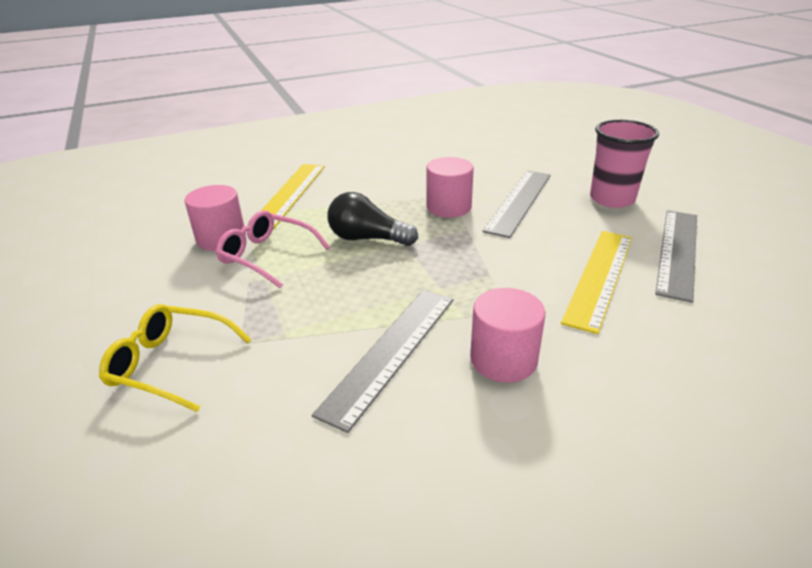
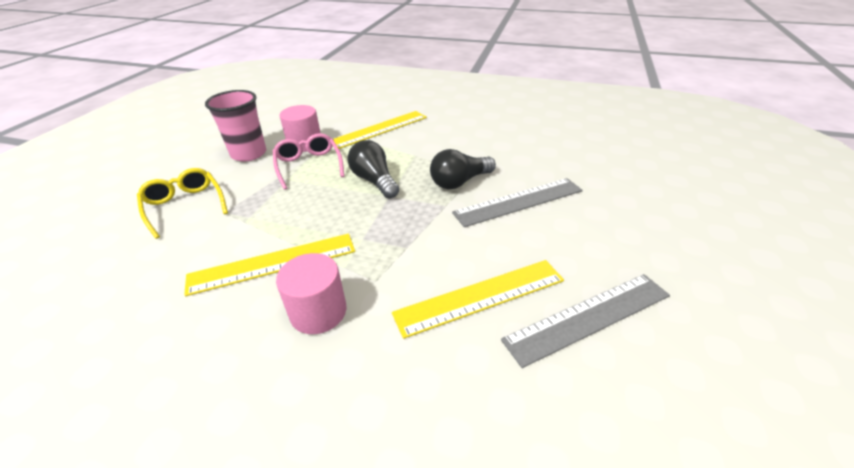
camera: 40 degrees right, 5 degrees up
grey ruler [312,290,454,433] -> yellow ruler [184,234,355,296]
pink cylinder [427,157,474,218] -> black light bulb [430,149,496,189]
pink cup [590,120,659,208] -> pink cup moved to [205,90,266,161]

